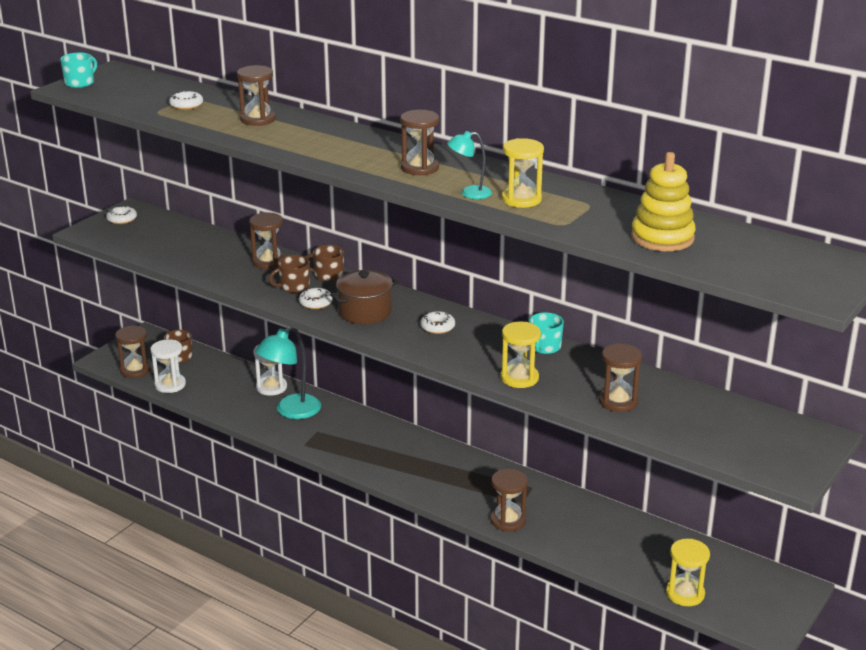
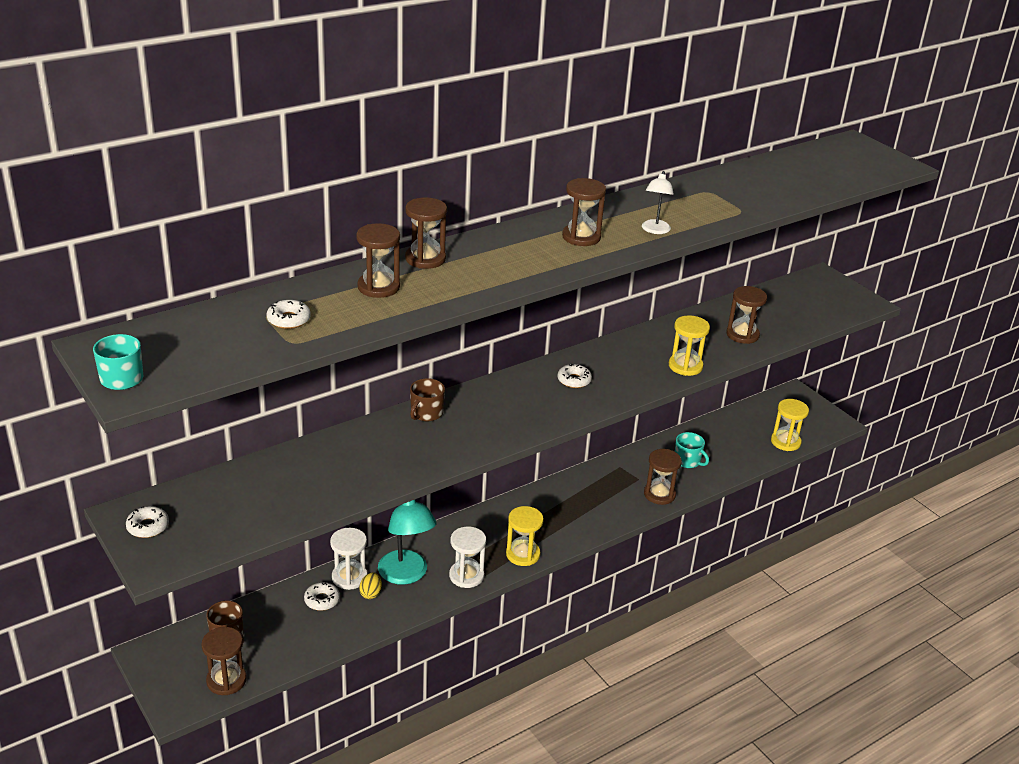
camera: 70 degrees left, 5 degrees up
white hourglass [150,339,186,393] -> white hourglass moved to [449,527,486,588]
brown hourglass [249,213,285,269] -> brown hourglass moved to [405,198,447,269]
brown mug [269,255,310,293] -> none
white donut [299,288,333,309] -> white donut moved to [304,582,340,611]
brown pot [330,270,398,324] -> none
turquoise lamp [447,131,492,199] -> white lamp [642,171,674,234]
yellow hourglass [502,138,544,208] -> yellow hourglass moved to [506,506,543,566]
turquoise mug [529,313,564,354] -> turquoise mug moved to [675,432,709,468]
yellow stacking toy [631,152,695,251] -> none
none -> yellow egg [359,572,382,599]

